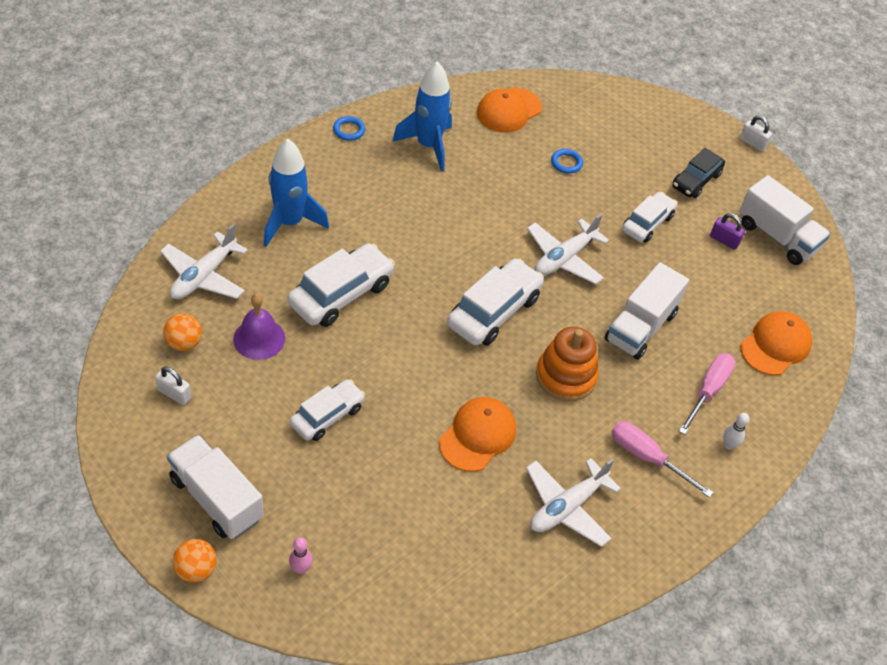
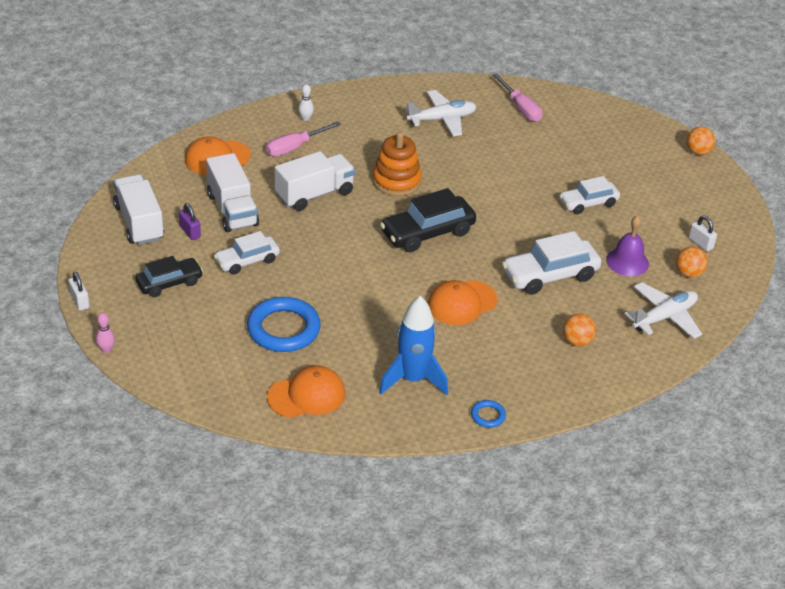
camera: 155 degrees left, 10 degrees down
white truck [167,435,264,539] -> white truck moved to [206,153,259,232]
blue rocket [264,138,329,247] -> orange ball [563,314,596,346]
pink bowling pin [289,537,313,574] -> pink bowling pin moved to [96,313,115,353]
orange cap [439,397,516,472] -> orange cap moved to [428,280,498,325]
white car [447,258,544,346] -> black car [380,188,476,252]
white plane [527,214,609,284] -> none
blue ring [551,149,583,174] -> blue ring [247,297,321,352], size x2.20
pink screwdriver [611,421,714,498] -> pink screwdriver moved to [492,73,542,122]

